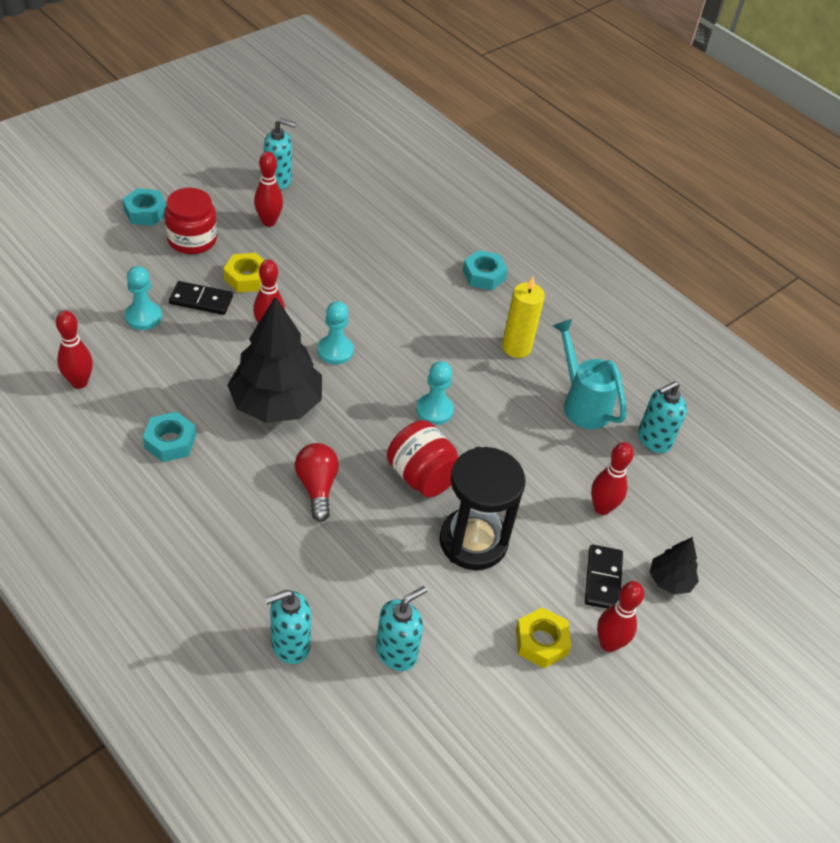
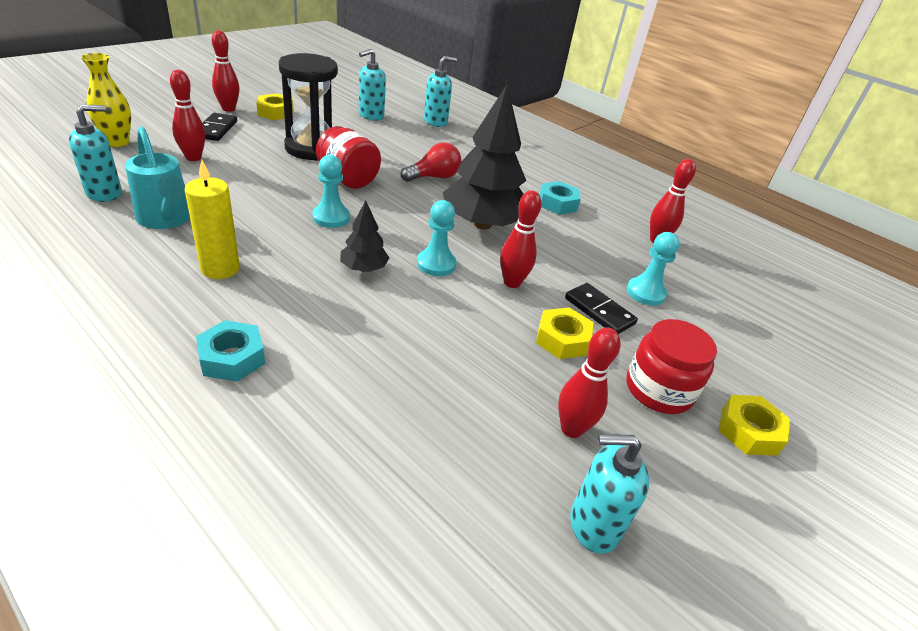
camera: 175 degrees right, 10 degrees down
turquoise nut [122,188,166,226] -> yellow nut [718,395,790,456]
black domino [169,281,233,315] -> black domino turned 45 degrees clockwise [565,283,638,334]
red light bulb [295,443,339,522] -> red light bulb turned 105 degrees counterclockwise [401,142,461,182]
black tree [650,537,699,595] -> black tree moved to [340,201,389,272]
none -> yellow vase [81,53,131,147]

